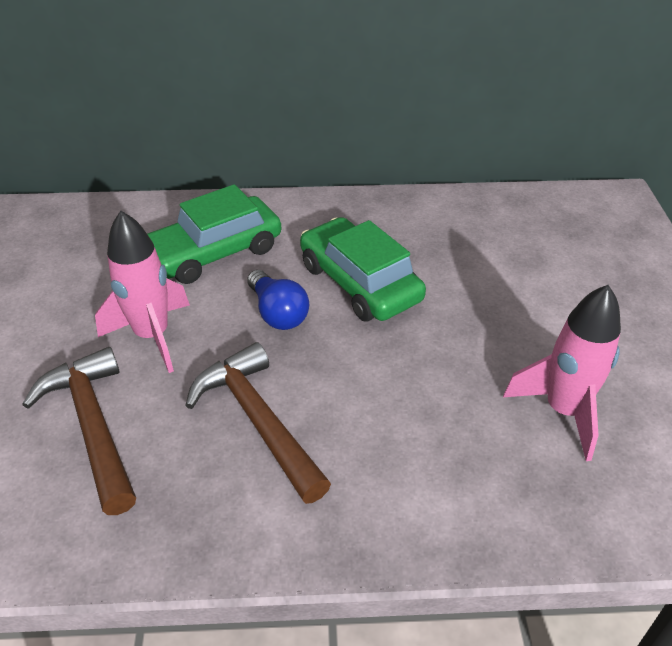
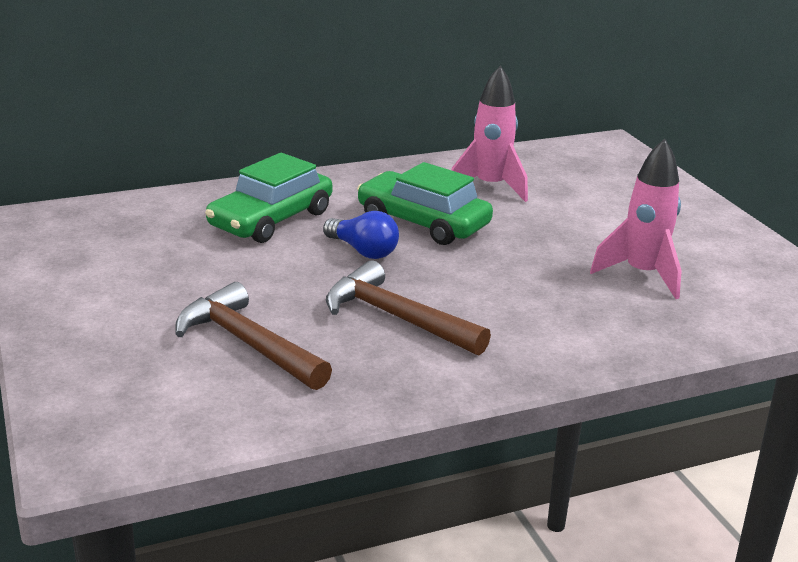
camera: 20 degrees left, 15 degrees down
pink rocket [95,211,190,373] -> pink rocket moved to [452,66,528,202]

